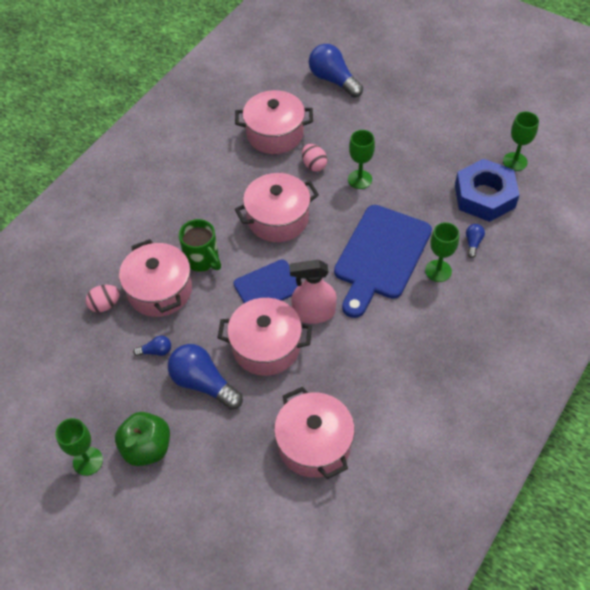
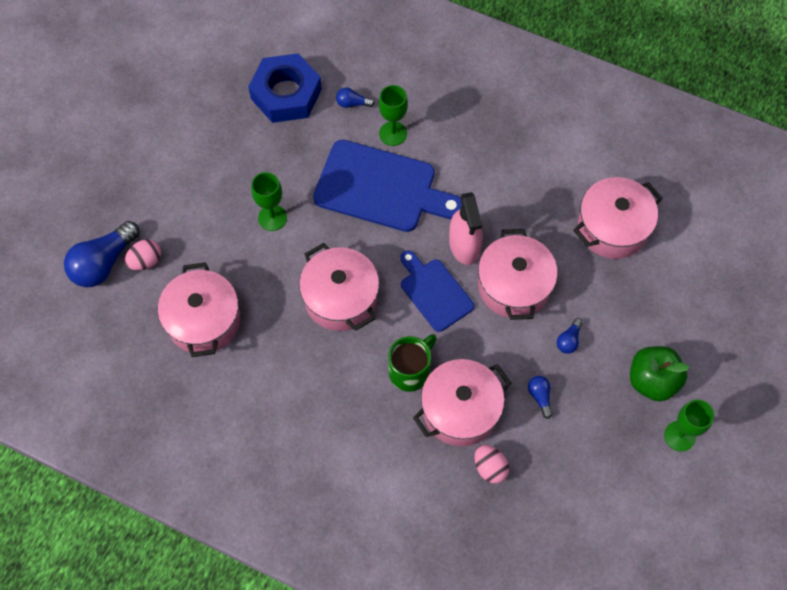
camera: 100 degrees left, 10 degrees up
blue light bulb [168,344,243,410] -> blue light bulb [557,318,583,354], size x0.47
pink egg [302,144,327,171] -> pink egg moved to [125,239,161,270]
green goblet [503,111,539,171] -> none

